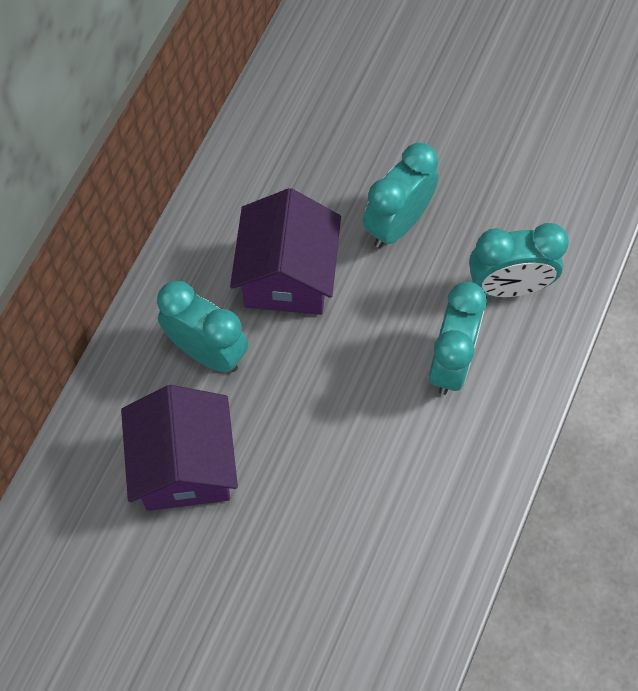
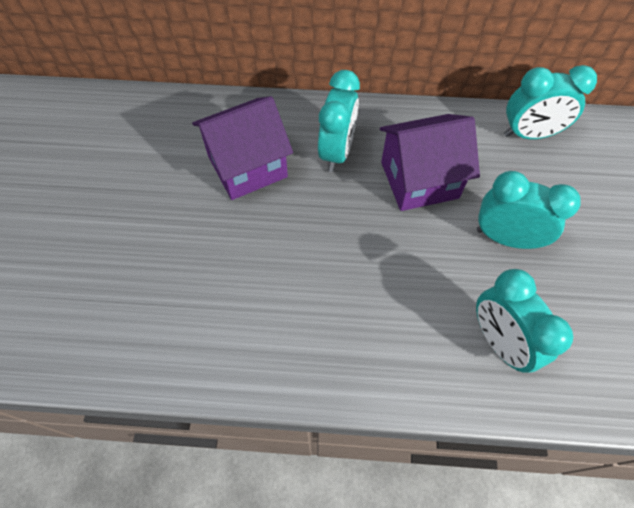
camera: 70 degrees right, 5 degrees down
turquoise clock [429,282,487,395] -> turquoise clock moved to [504,65,597,139]

